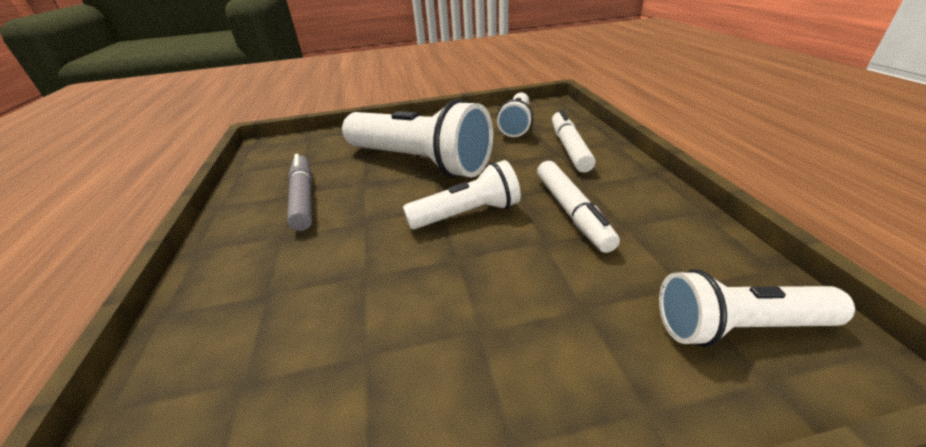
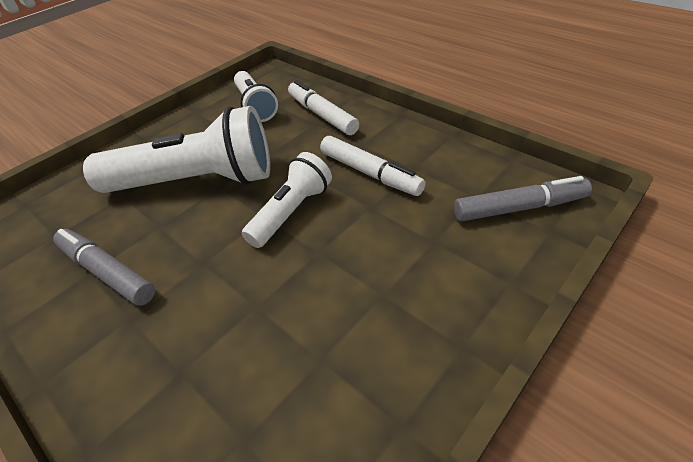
camera: 35 degrees left, 10 degrees up
white flashlight [659,269,855,347] -> grey marker [454,176,592,221]

